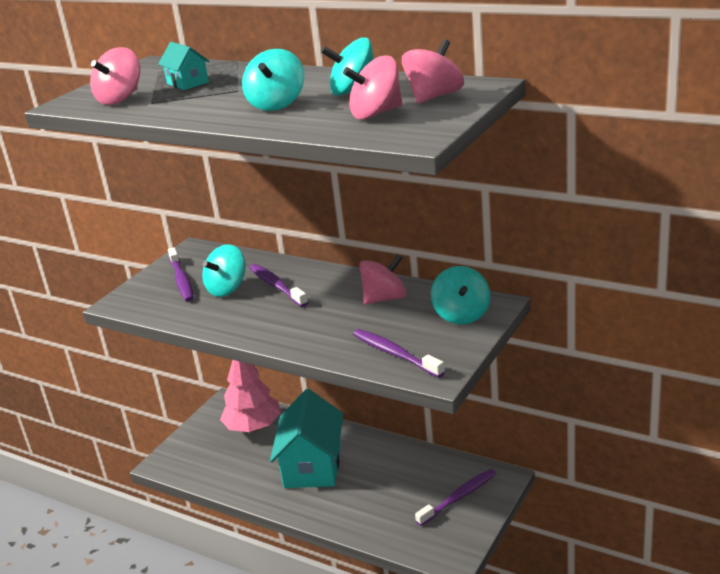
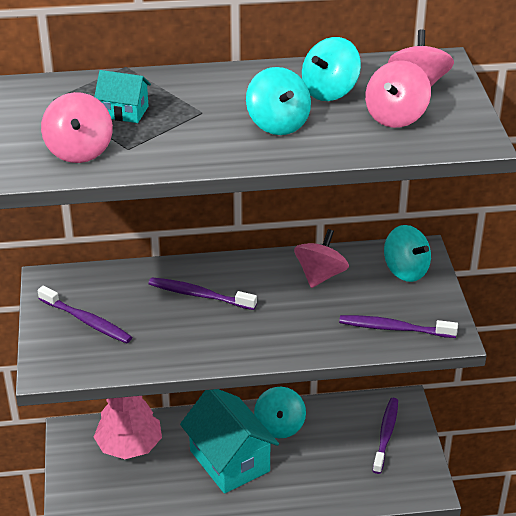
camera: 40 degrees left, 10 degrees up
turquoise spinning top [202,244,246,297] -> turquoise spinning top moved to [254,387,306,438]

